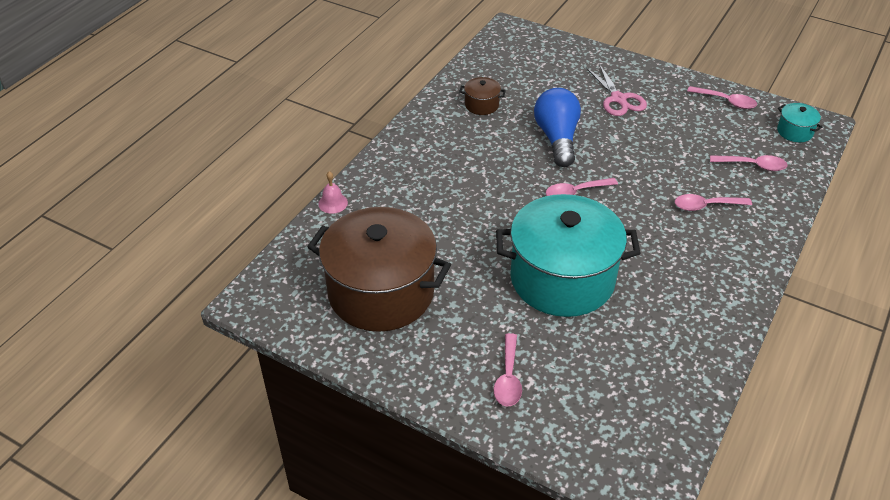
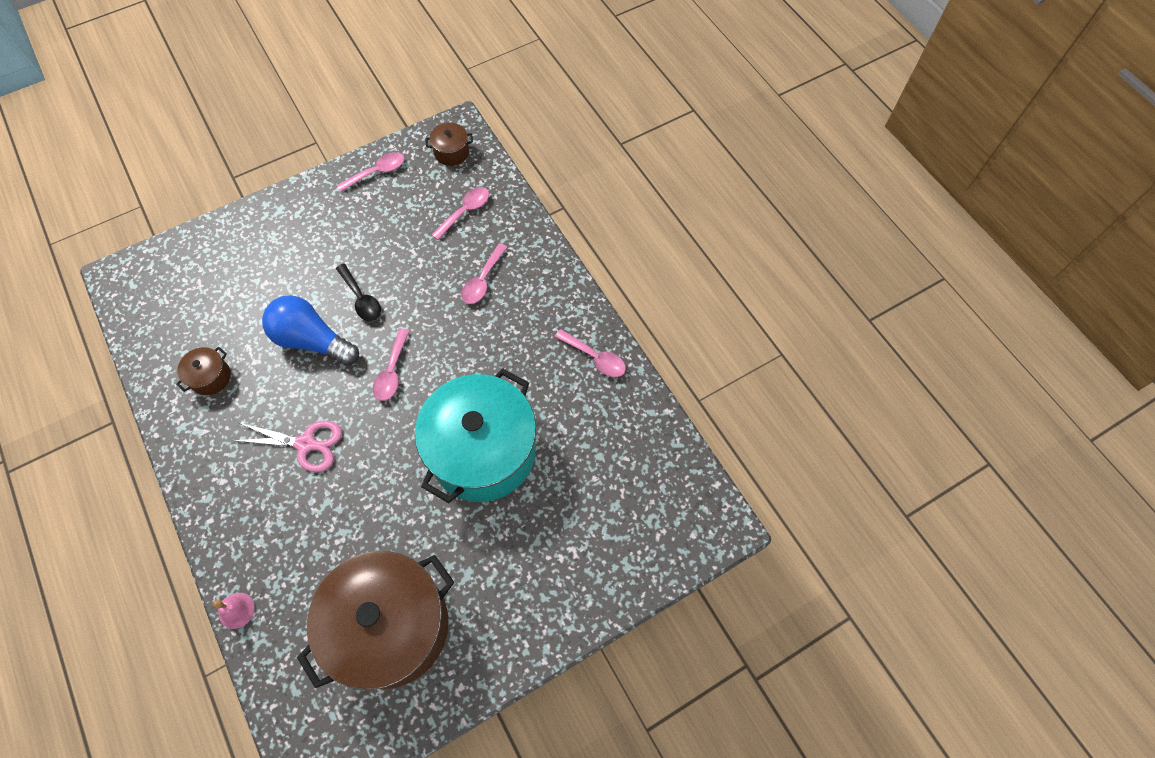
camera: 60 degrees left, 20 degrees up
pink spoon [494,333,522,406] -> pink spoon moved to [555,329,626,377]
pink scissors [586,64,647,116] -> pink scissors moved to [232,421,342,472]
turquoise pot [777,103,823,142] -> brown pot [425,123,473,166]
none -> black spoon [336,263,381,321]

